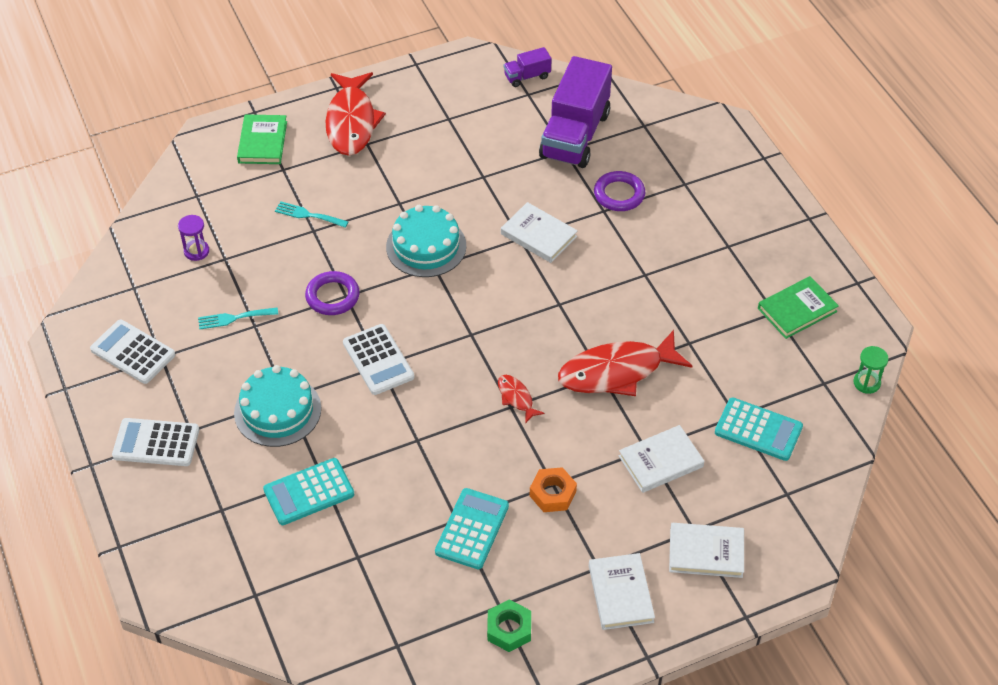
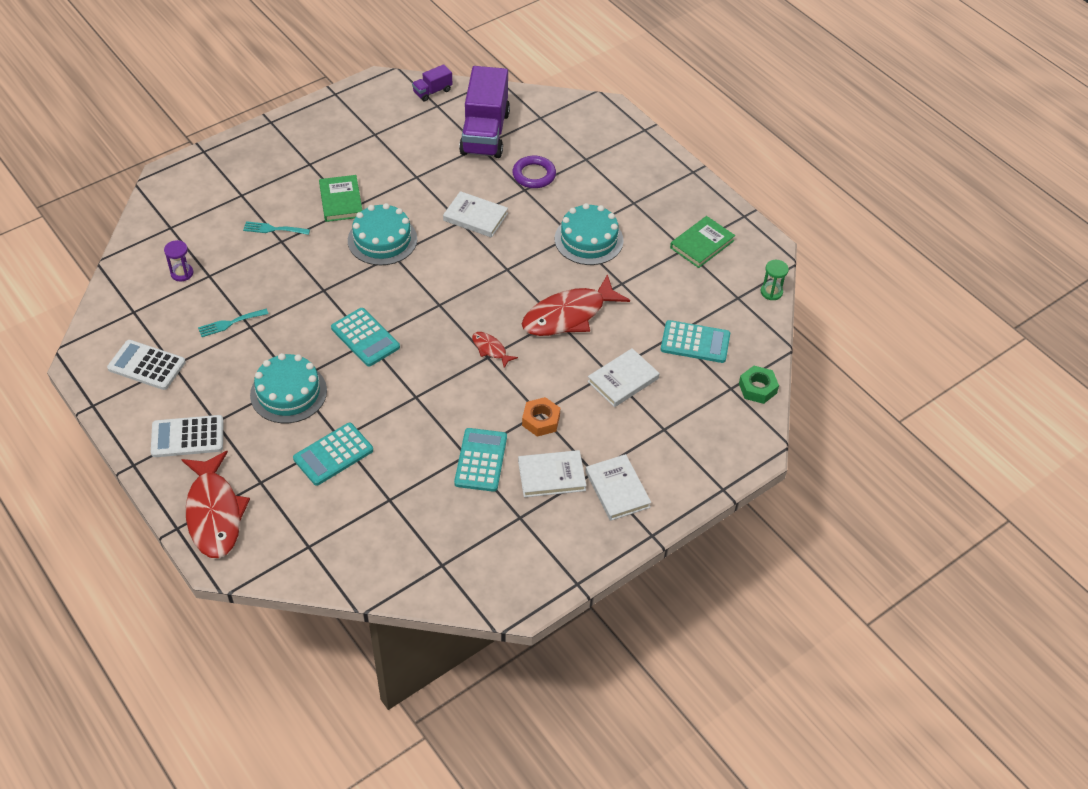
camera: 15 degrees left, 0 degrees up
green book [237,114,287,164] -> green book moved to [319,175,362,222]
purple ring [305,271,360,315] -> none
red fish [325,72,386,156] -> red fish moved to [181,451,250,558]
white calculator [343,324,414,395] -> turquoise calculator [331,308,400,366]
green nut [487,599,531,652] -> green nut moved to [739,366,779,404]
white book [669,523,744,578] -> white book moved to [518,450,586,497]
none -> turquoise cake [555,203,623,265]

